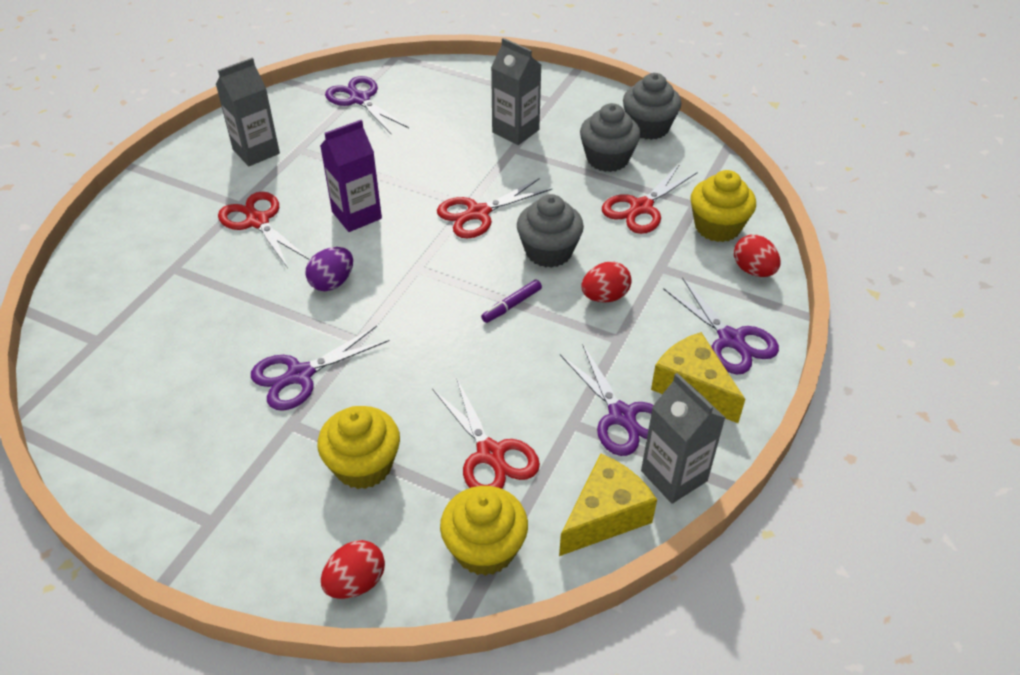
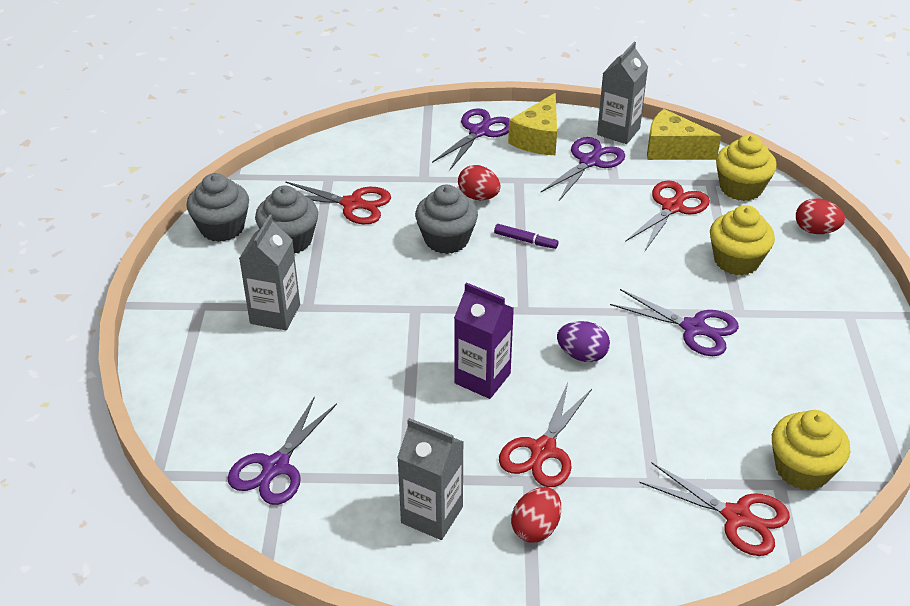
camera: 115 degrees left, 5 degrees down
red scissors [437,178,552,238] -> red scissors moved to [639,463,790,556]
yellow cupcake [690,170,756,242] -> yellow cupcake moved to [772,410,850,491]
red egg [734,235,780,277] -> red egg moved to [511,487,561,543]

